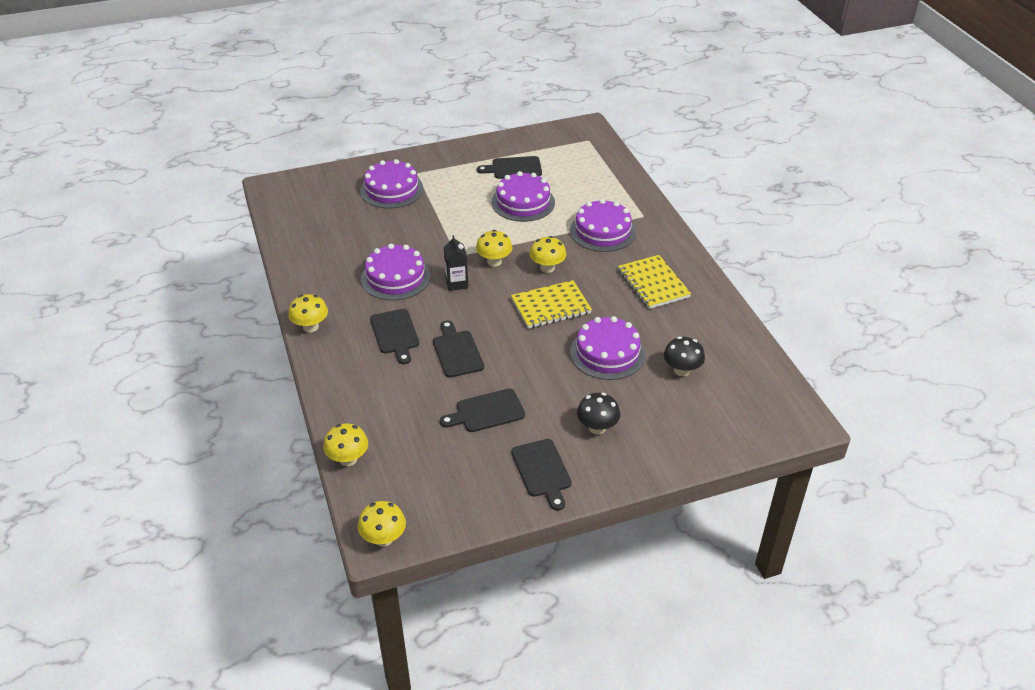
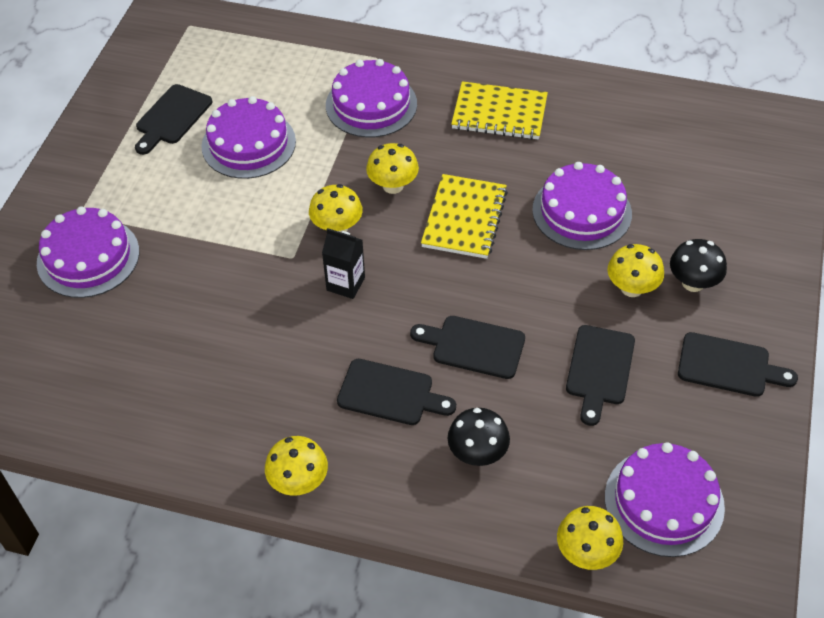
camera: 55 degrees left, 10 degrees up
yellow mushroom [358,501,406,547] -> yellow mushroom moved to [607,244,664,297]
purple cake [361,244,431,301] -> purple cake moved to [605,442,725,557]
black mushroom [664,336,705,376] -> black mushroom moved to [448,408,510,466]

